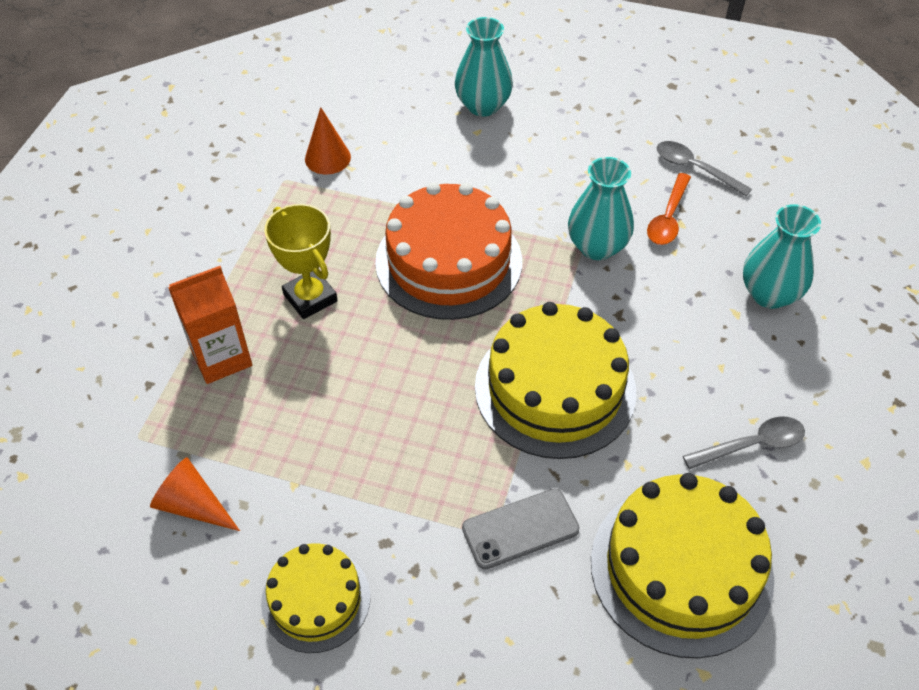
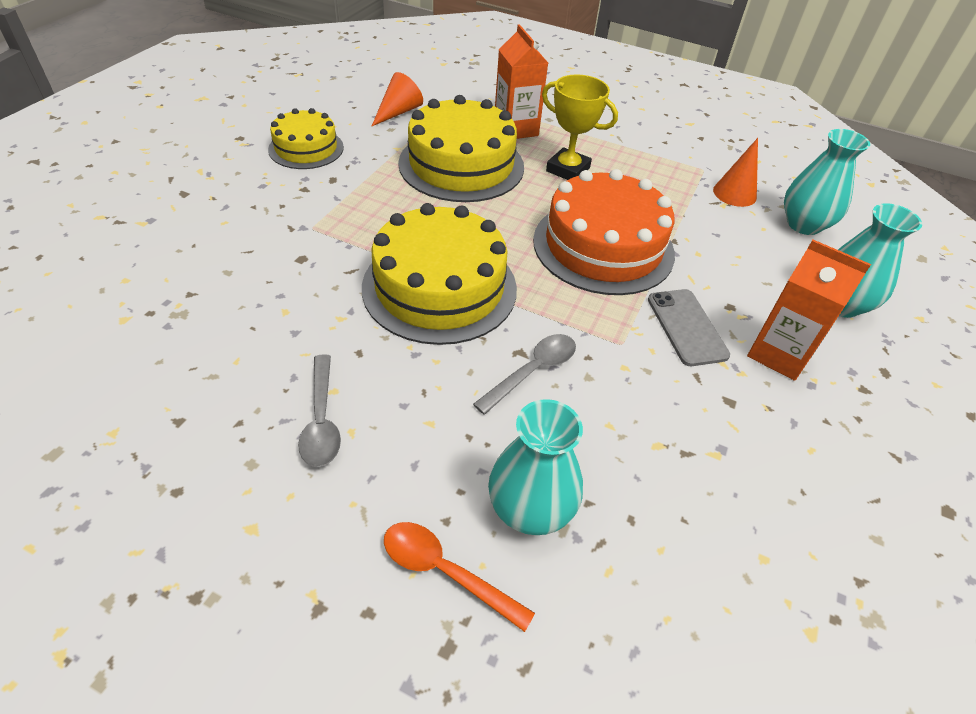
camera: 95 degrees right, 5 degrees down
yellow trophy [264,204,338,319] -> yellow trophy turned 60 degrees clockwise [542,75,618,180]
grey phone [462,488,580,570] -> grey phone moved to [648,289,730,366]
turquoise vase [568,157,634,260] -> turquoise vase moved to [784,129,870,235]
yellow cake [591,473,774,658] -> yellow cake moved to [398,95,524,202]
orange spoon [647,173,691,245] -> orange spoon moved to [384,522,535,632]
grey spoon [657,141,752,196] -> grey spoon moved to [473,334,576,415]
none -> orange carton [747,240,871,381]

